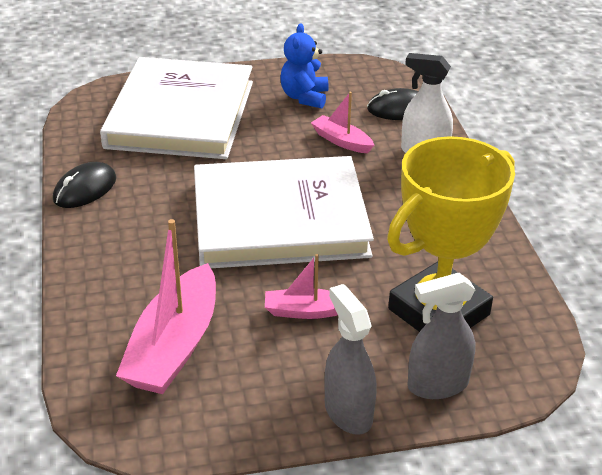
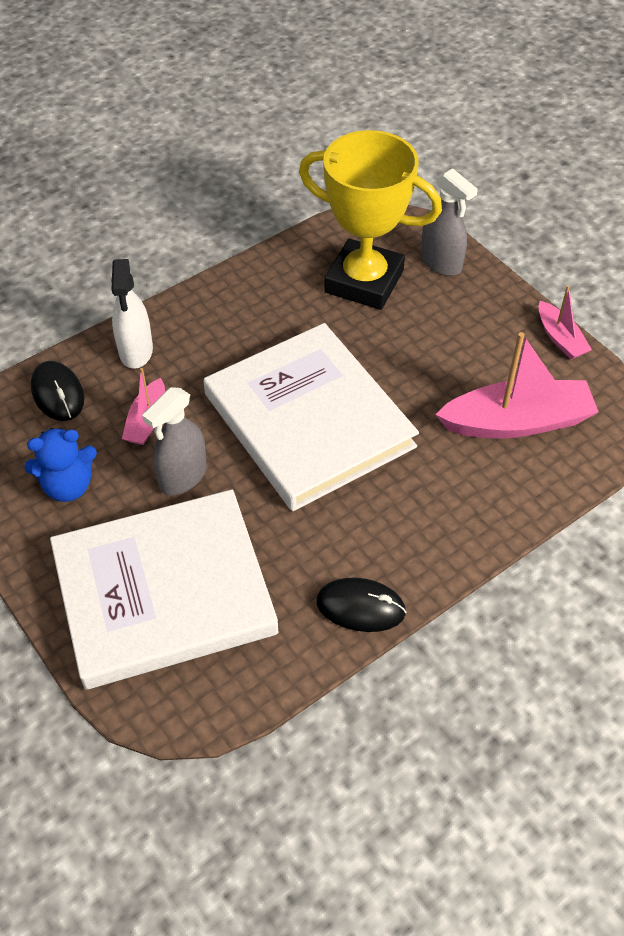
camera: 115 degrees left, 15 degrees up
pink boat [265,254,338,319] -> pink boat moved to [538,285,592,359]
grey spray bottle [324,284,377,435] -> grey spray bottle moved to [142,387,207,496]

